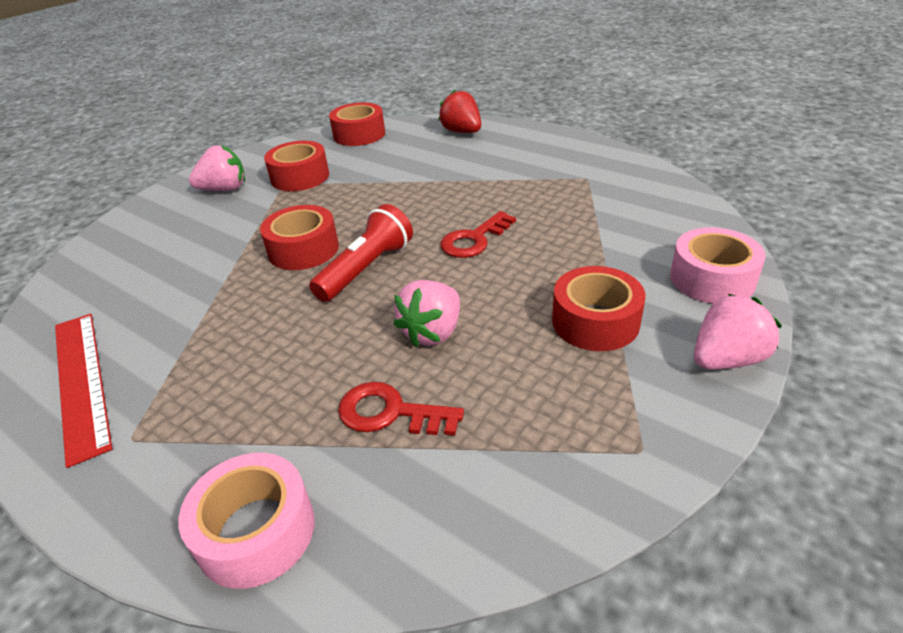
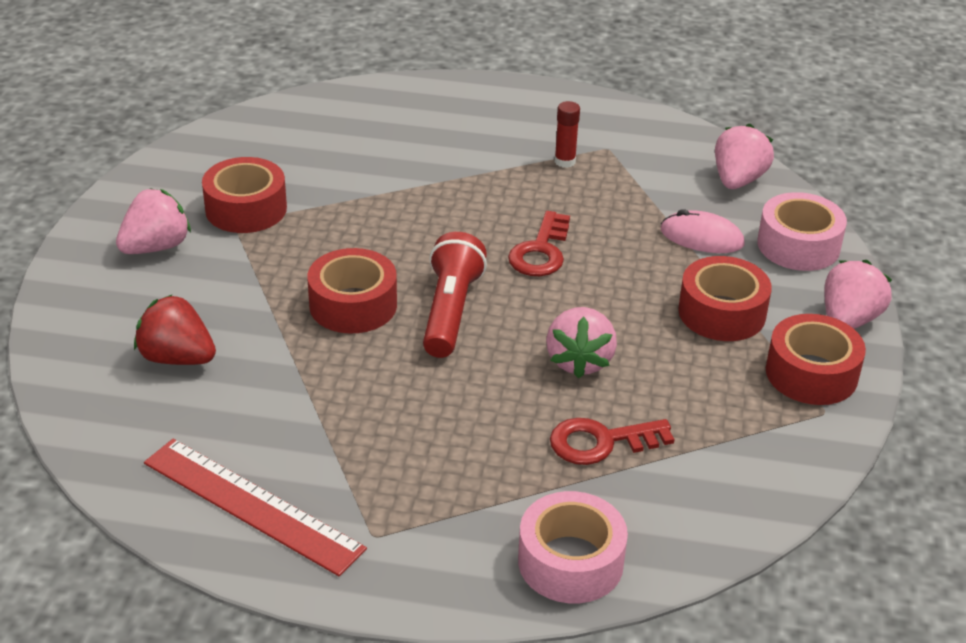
camera: 30 degrees left, 0 degrees up
red tape [329,102,385,146] -> red tape moved to [766,314,866,405]
red strawberry [438,89,481,133] -> red strawberry moved to [134,294,216,365]
none -> red glue stick [555,101,580,168]
none -> pink mouse [661,209,745,253]
none -> pink strawberry [715,124,774,189]

